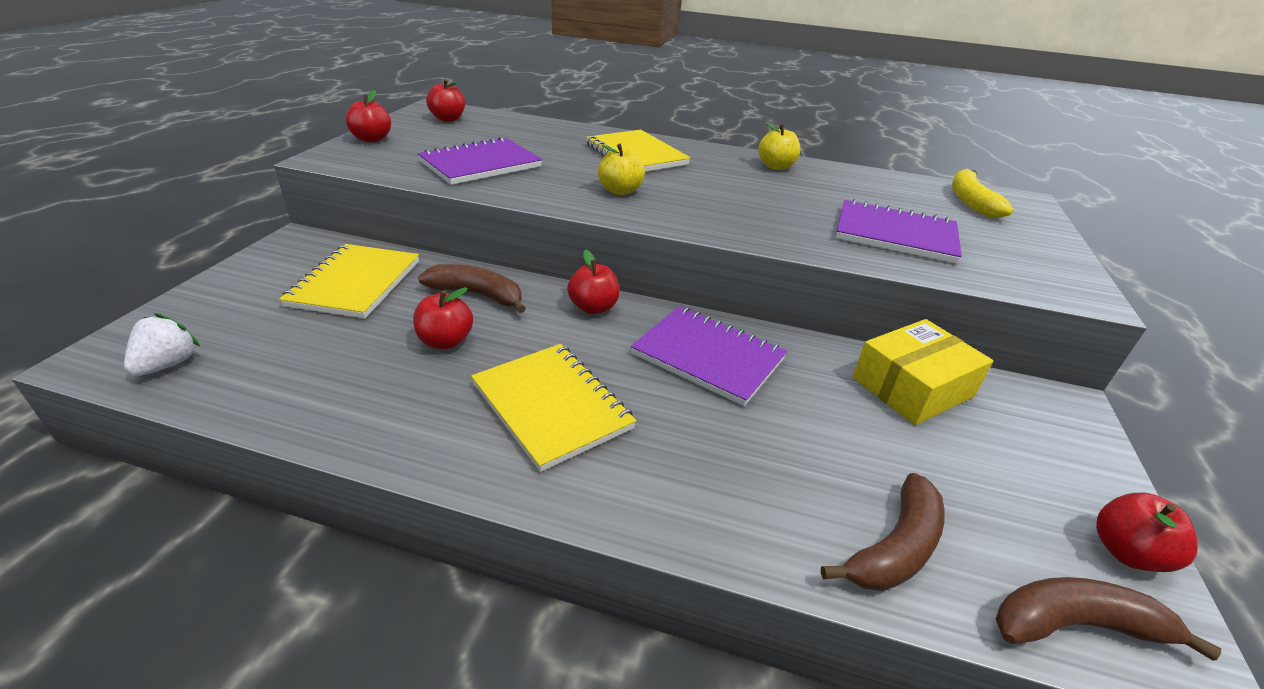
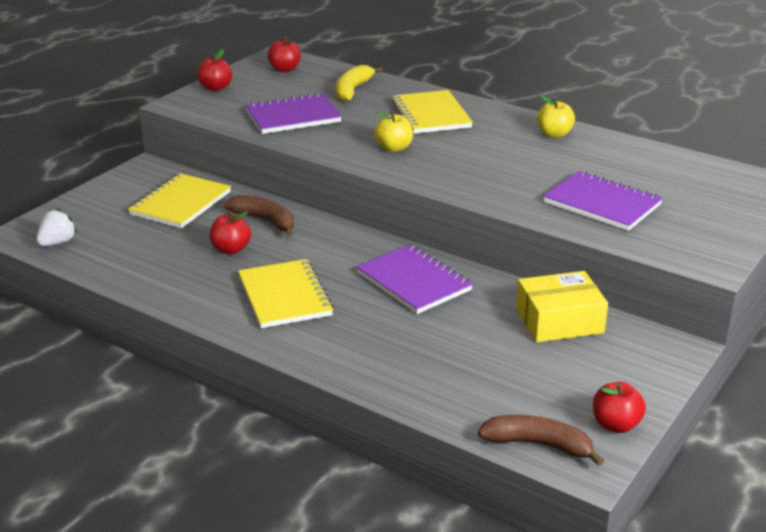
camera: 20 degrees right, 5 degrees down
red apple [567,250,620,314] -> none
brown banana [821,473,944,591] -> none
yellow banana [952,169,1014,218] -> yellow banana moved to [336,65,383,102]

